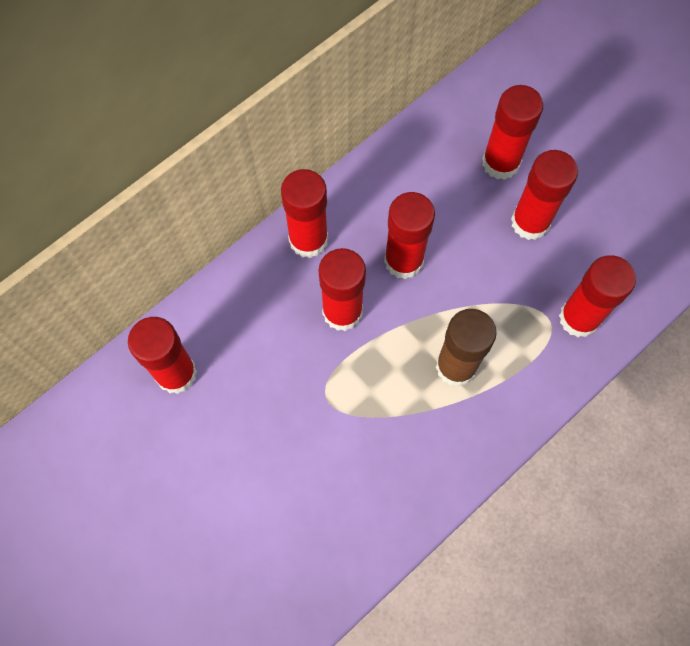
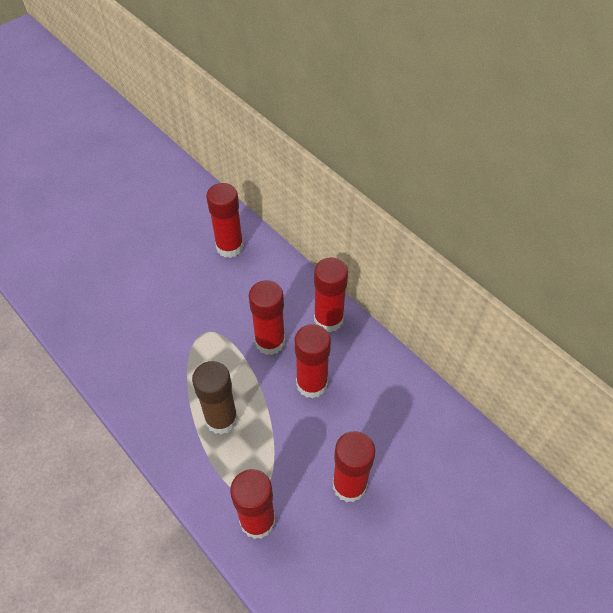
camera: 90 degrees right, 15 degrees down
red glue stick [482,85,543,180] -> none

